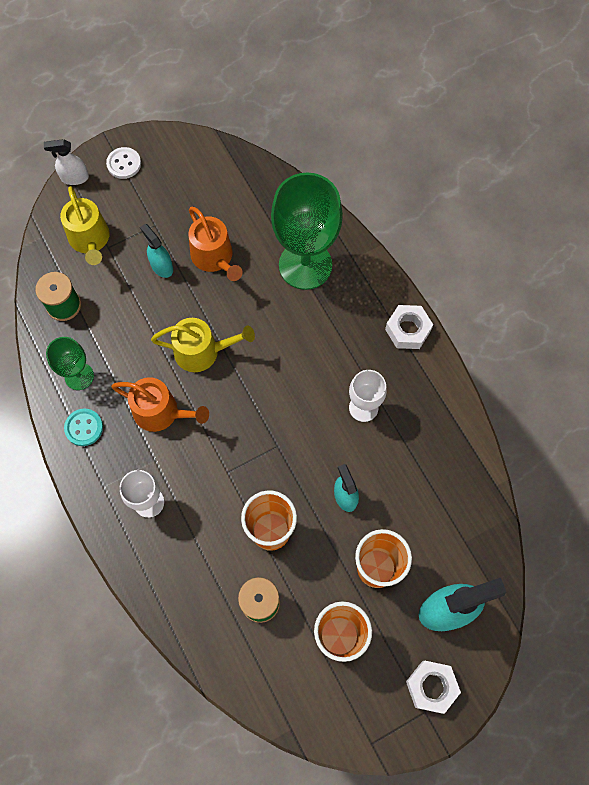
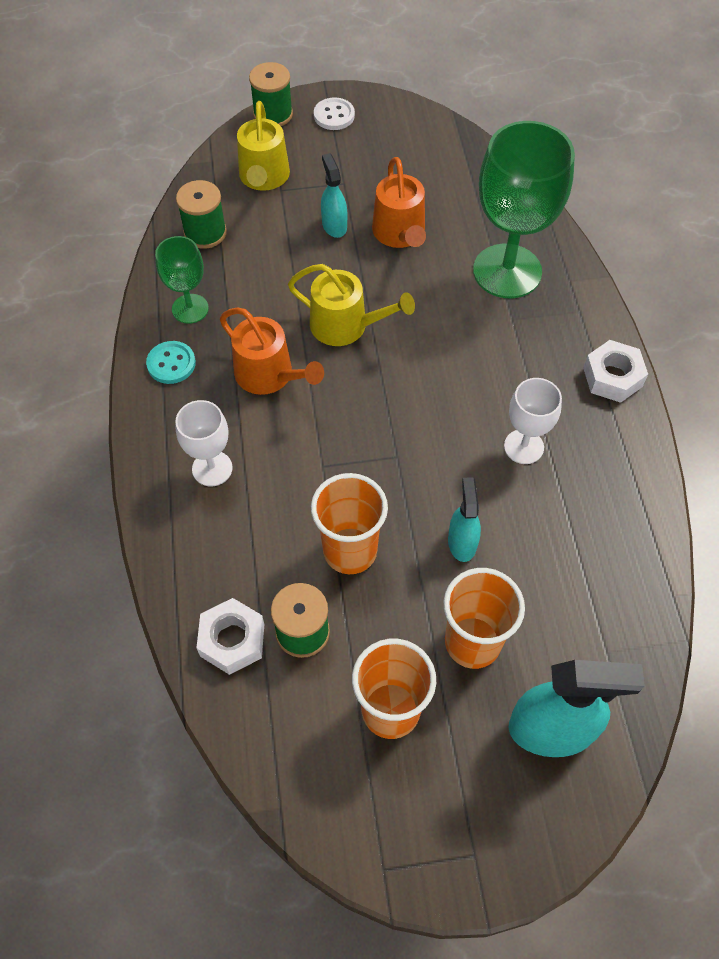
camera: 20 degrees right, 10 degrees down
white spray bottle [44,139,89,185] -> green spool [249,62,293,126]
white nut [406,661,461,714] -> white nut moved to [197,598,264,675]

